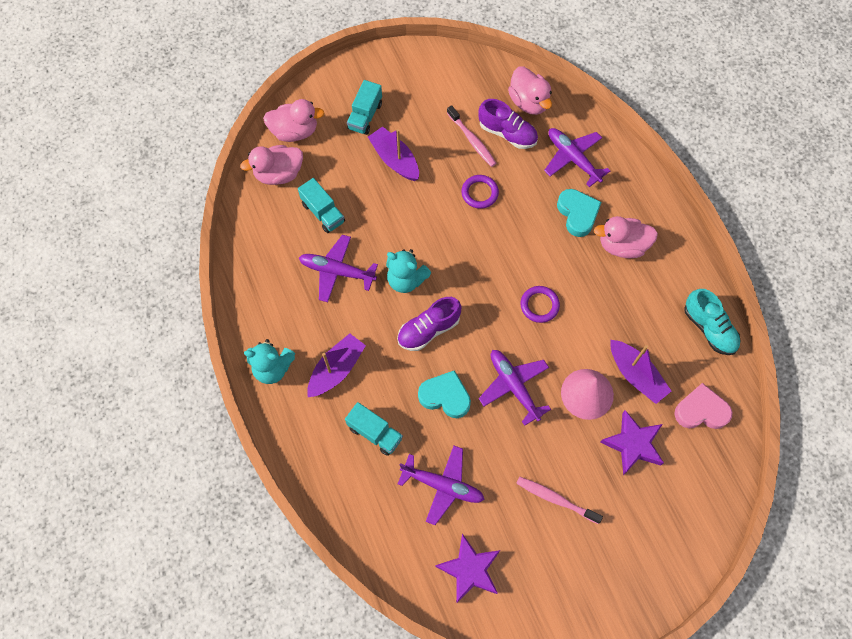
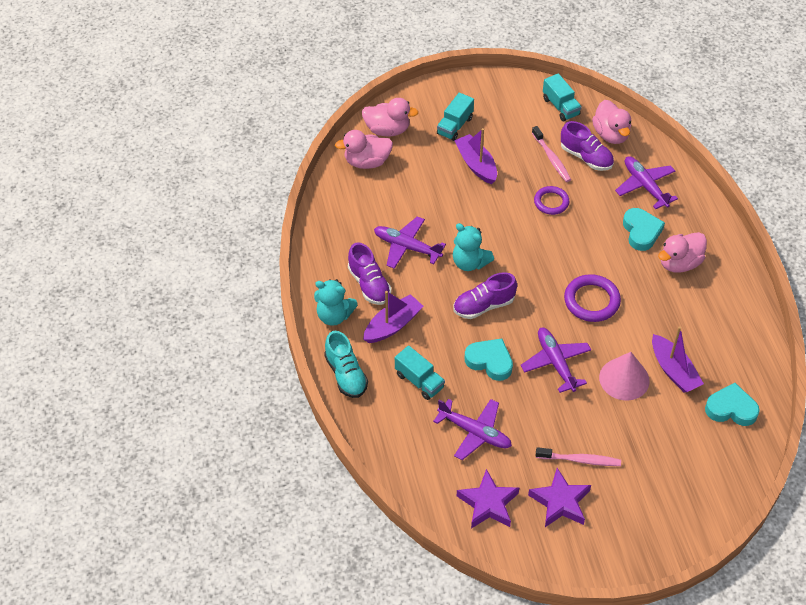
camera: 10 degrees right, 15 degrees down
turquoise truck [298,178,345,233] -> turquoise truck moved to [543,73,582,121]
pink toothbrush [516,477,603,524] -> pink toothbrush turned 150 degrees clockwise [536,447,621,466]
purple ring [521,286,560,323] -> purple ring [564,274,621,322], size x1.51
pink duck [594,216,658,258] -> pink duck turned 45 degrees counterclockwise [658,232,707,273]
purple star [600,410,664,475] -> purple star moved to [528,468,591,527]
pink heart [674,383,732,429] -> turquoise heart [705,383,760,426]
turquoise shoe [684,289,740,355] -> turquoise shoe moved to [324,331,368,398]
none -> purple shoe [348,242,391,305]

